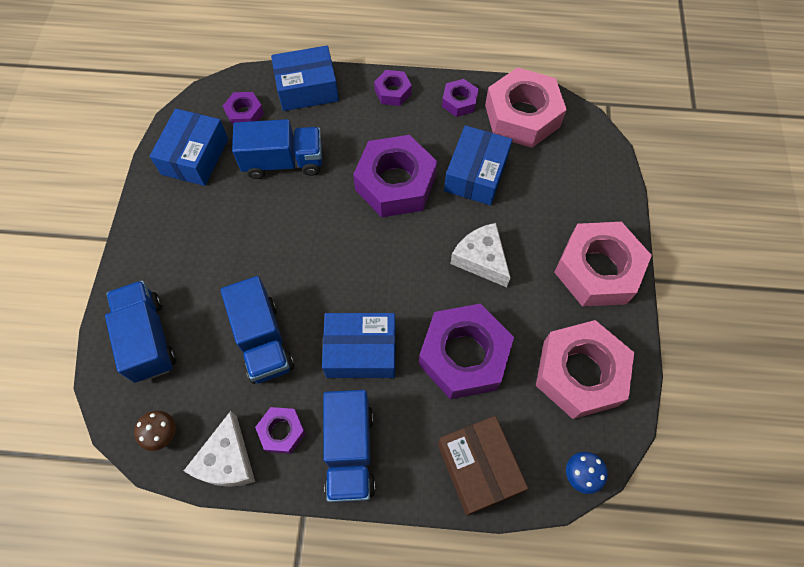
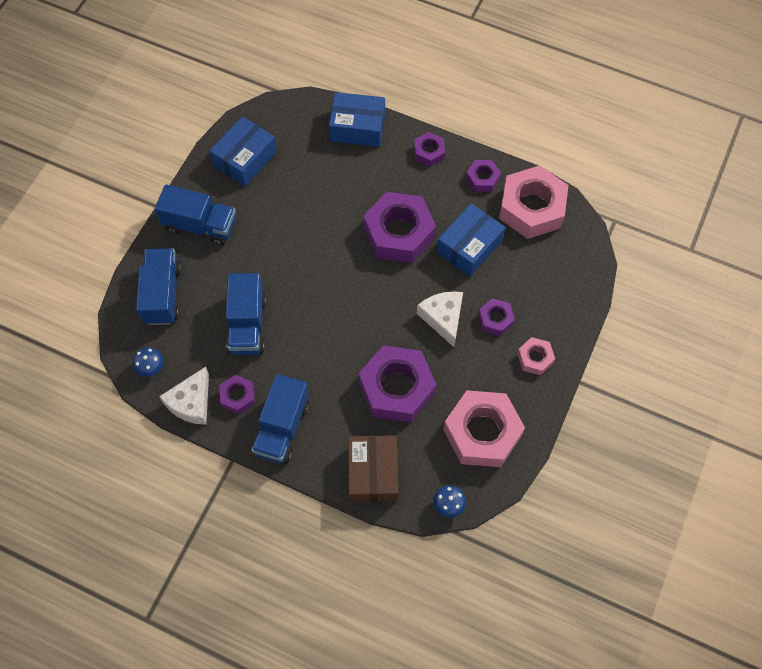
camera: 20 degrees right, 0 degrees up
brown mushroom [134,411,175,451] -> blue mushroom [133,347,163,377]
purple nut [223,92,264,125] -> purple nut moved to [478,298,515,336]
blue truck [232,119,322,179] -> blue truck moved to [155,184,236,246]
blue box [322,313,396,378] -> none
pink nut [554,222,652,307] -> pink nut [517,337,555,375], size x0.49

